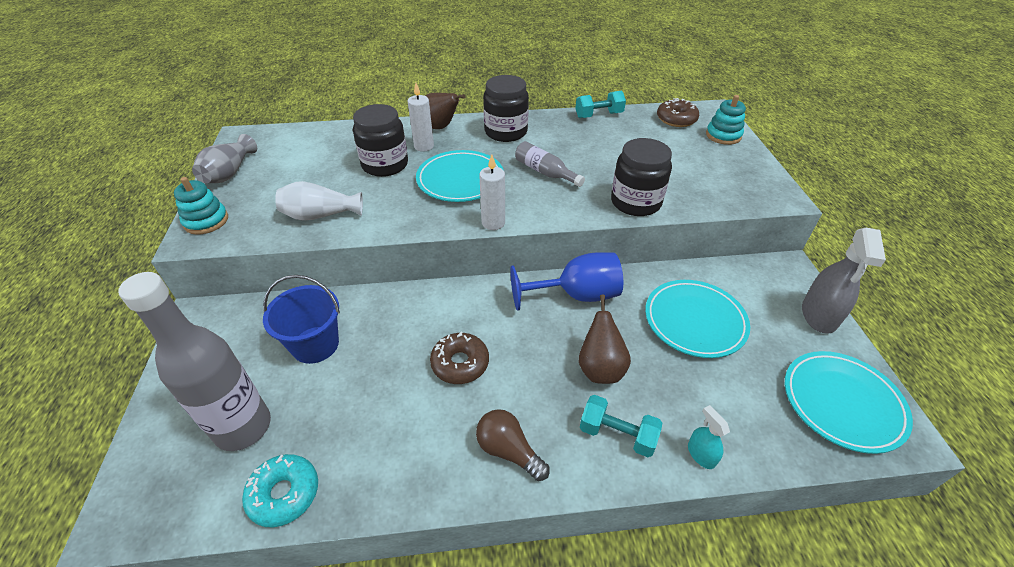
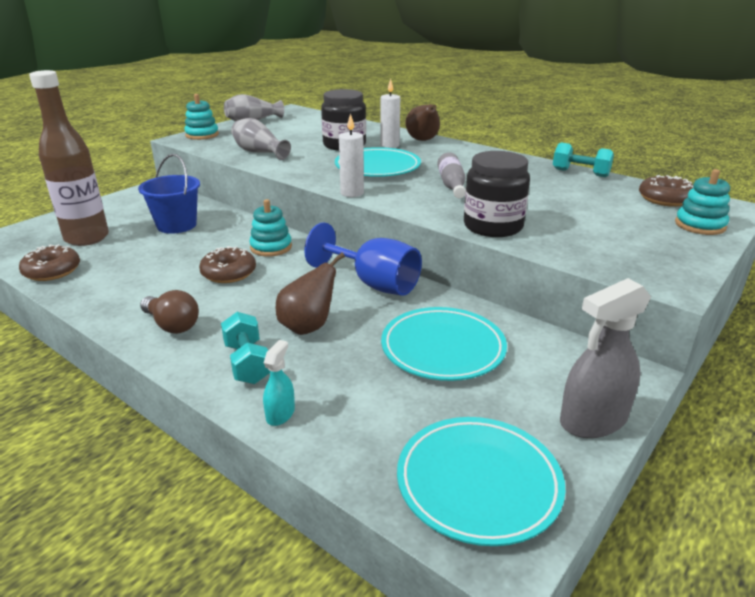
camera: 45 degrees right, 15 degrees down
grey bottle [118,272,271,451] -> brown bottle [29,70,109,246]
turquoise donut [242,454,318,527] -> brown donut [19,244,80,281]
white vase [275,181,363,221] -> grey vase [231,118,291,160]
brown light bulb [476,409,550,481] -> brown light bulb turned 135 degrees clockwise [140,290,199,334]
black jar [483,75,529,142] -> none
none -> turquoise stacking toy [249,199,292,257]

